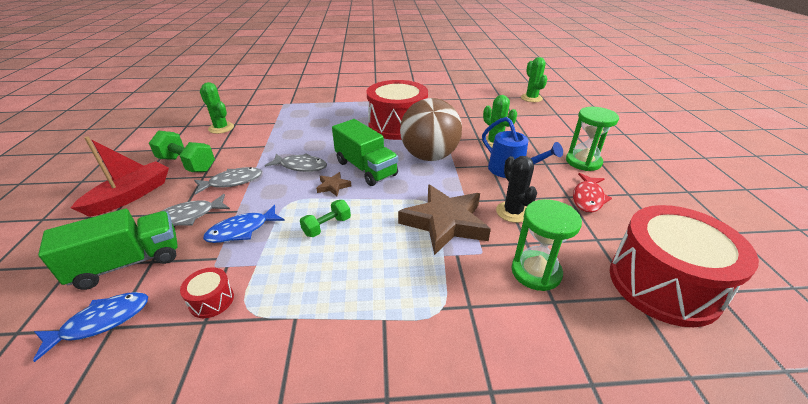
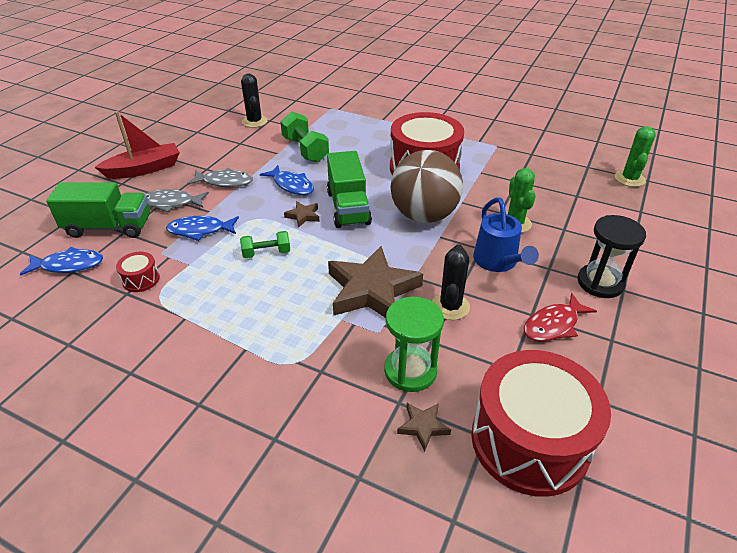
camera: 30 degrees right, 5 degrees up
green dumbbell [149,130,215,172] -> green dumbbell moved to [280,111,329,162]
green cactus [200,82,234,134] -> black cactus [241,73,268,128]
grey fish [265,153,327,172] -> blue fish [260,165,314,195]
green hourglass [566,107,619,171] -> black hourglass [578,215,646,298]
none -> brown star [397,403,451,451]

